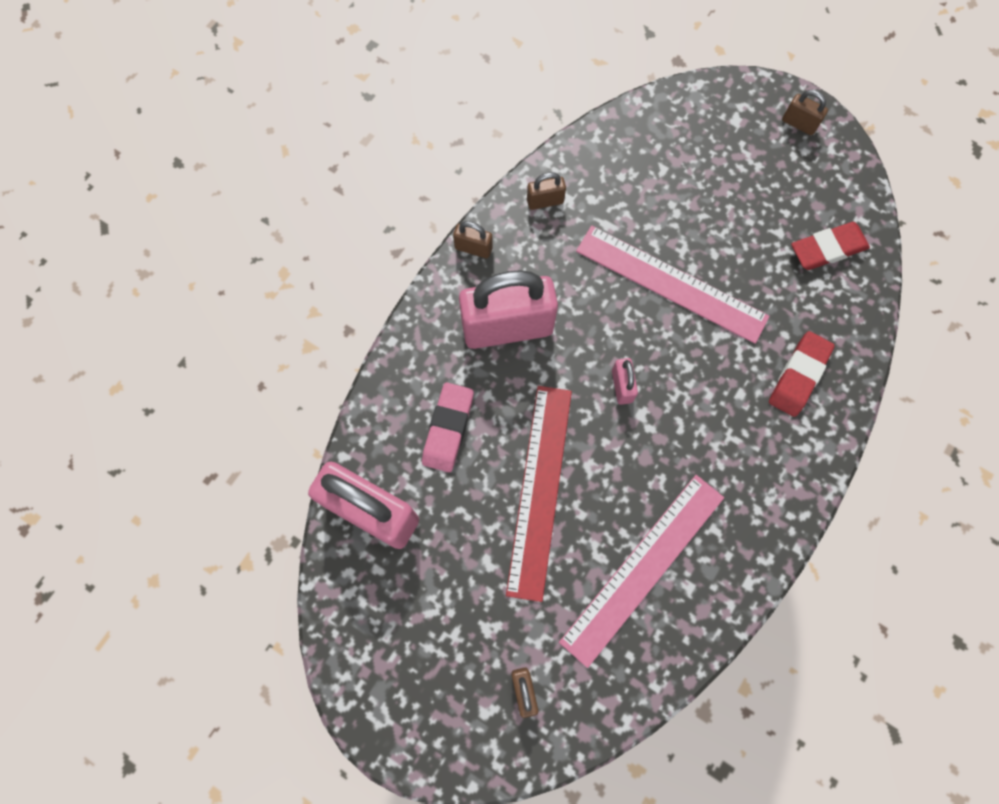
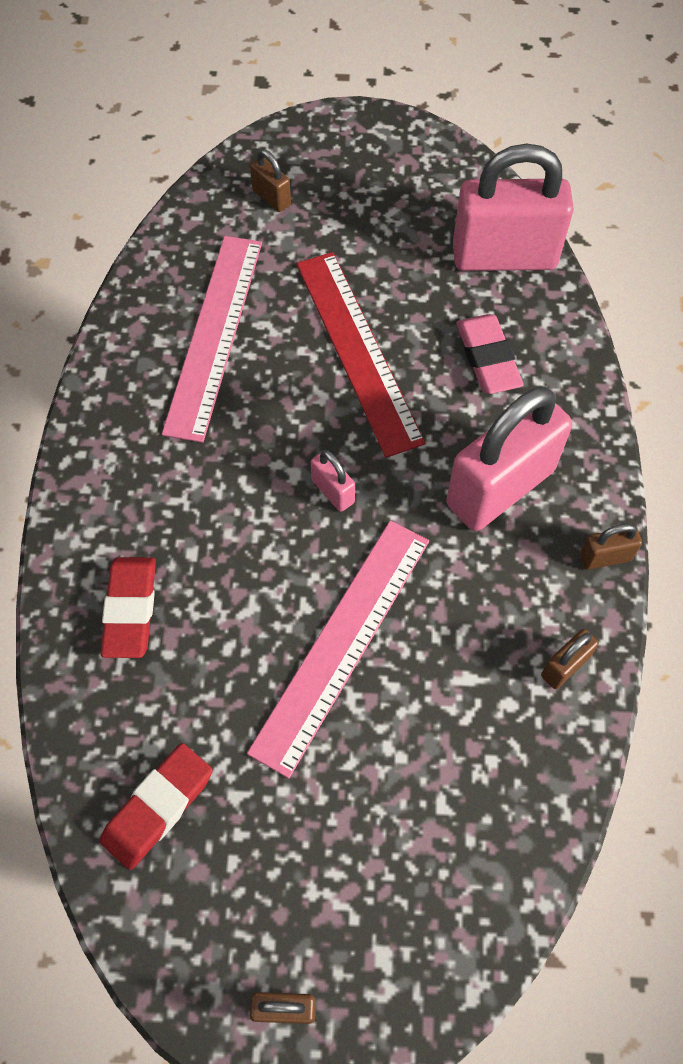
camera: 150 degrees right, 10 degrees down
pink ruler [576,226,770,344] -> pink ruler turned 60 degrees counterclockwise [247,521,429,778]

